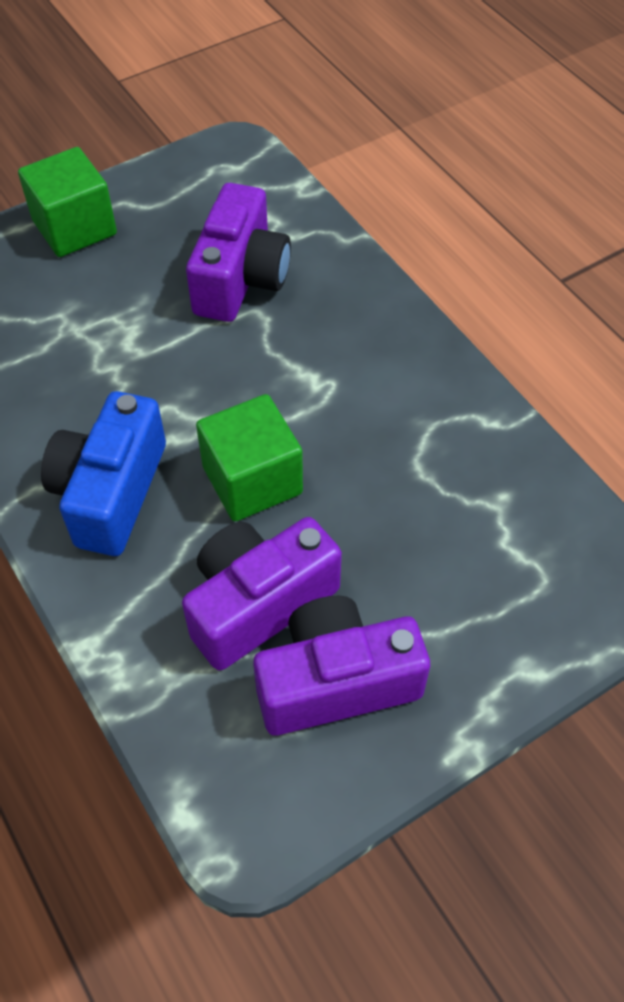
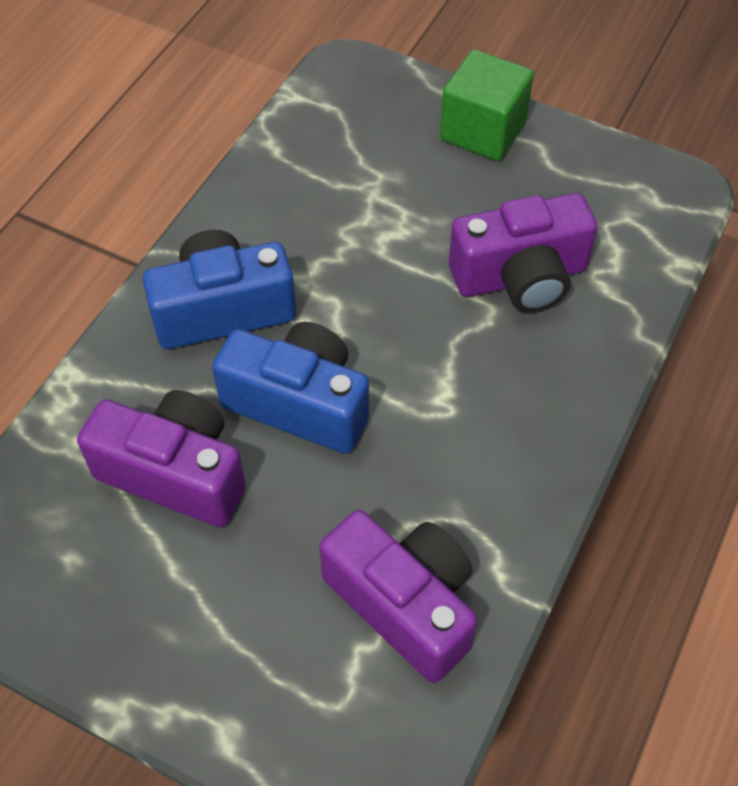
camera: 60 degrees right, 0 degrees up
green cube [196,394,303,521] -> blue camera [212,322,369,454]
purple camera [253,596,430,735] -> purple camera moved to [319,510,477,683]

